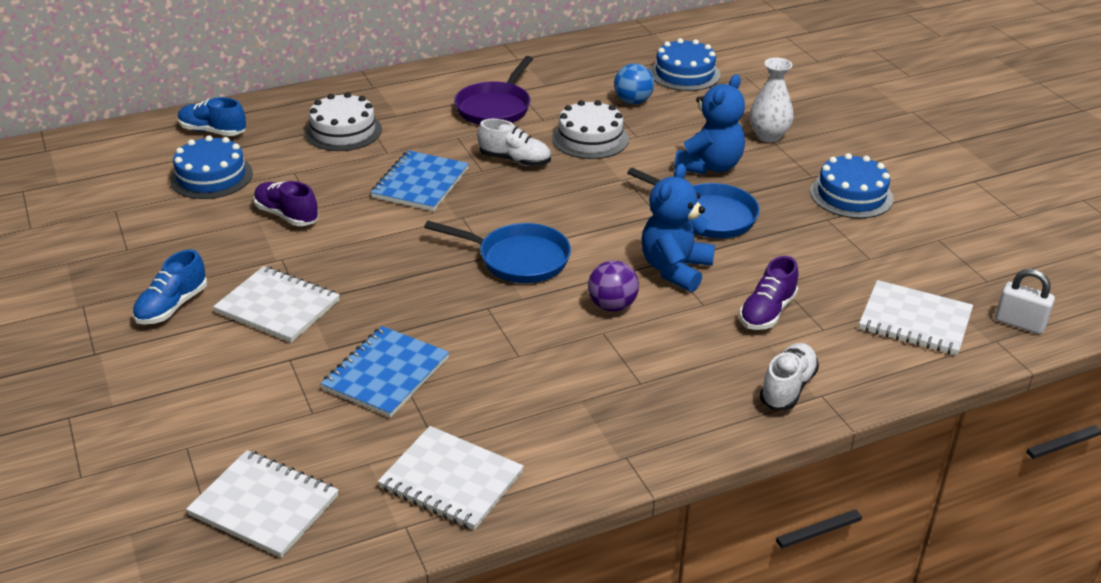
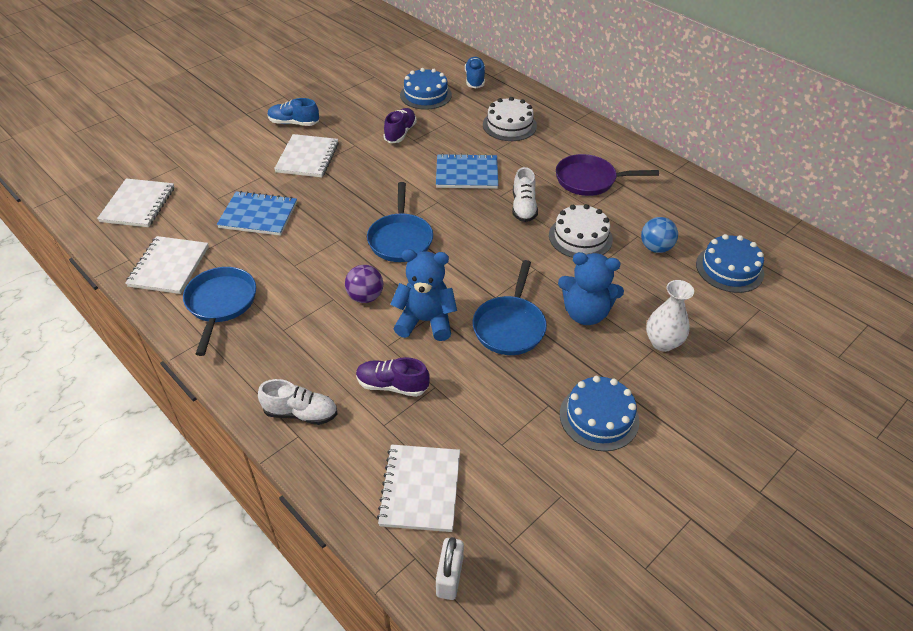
camera: 70 degrees right, 10 degrees up
none -> blue pan [183,267,256,356]

